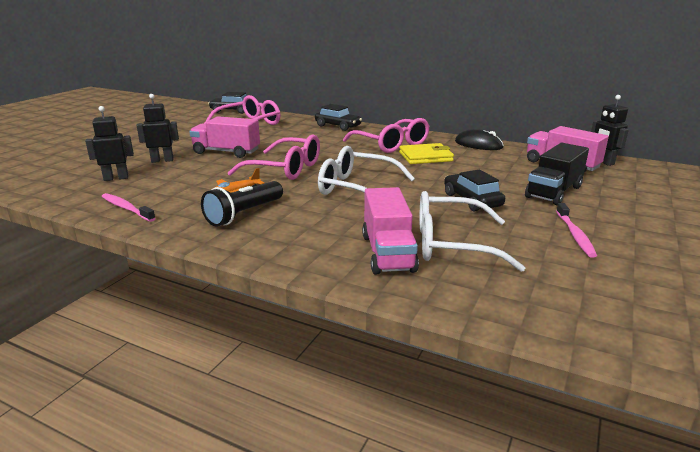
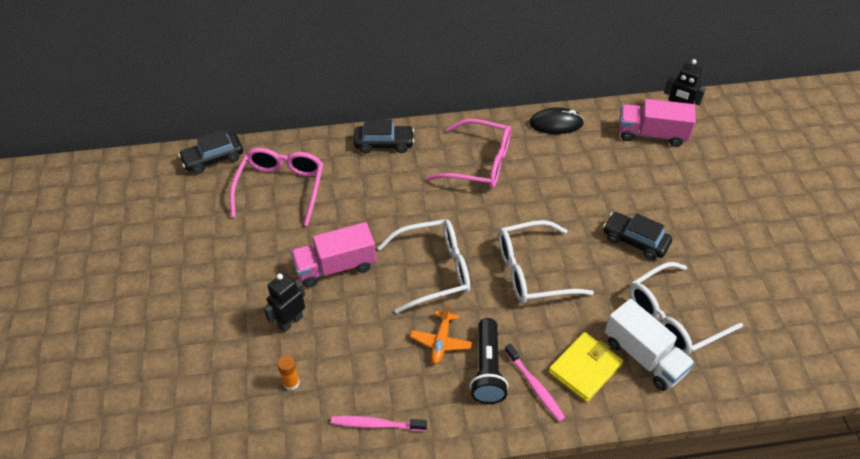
camera: 35 degrees left, 25 degrees up
black robot [85,106,134,181] -> orange glue stick [277,355,300,390]
pink glasses [228,134,320,180] -> white glasses [377,219,470,314]
pink truck [362,187,419,274] -> white truck [605,299,695,391]
yellow wallet [399,143,454,164] -> yellow wallet moved to [548,332,623,402]
black truck [525,143,589,205] -> none
pink toothbrush [556,203,597,258] -> pink toothbrush moved to [505,344,565,422]

